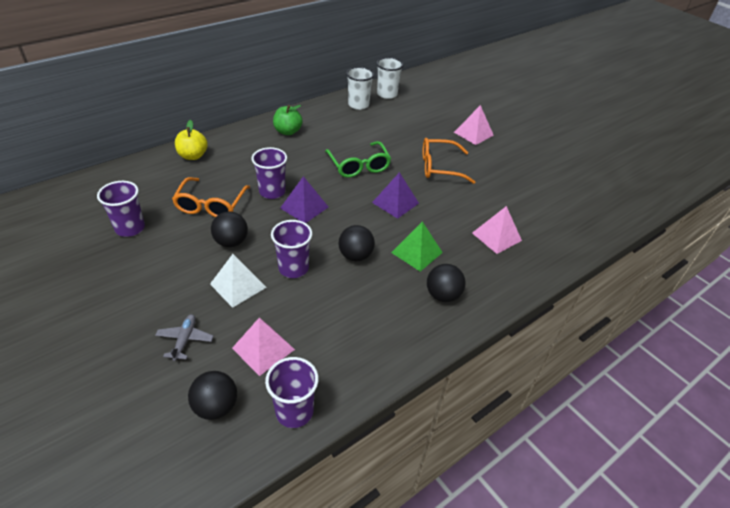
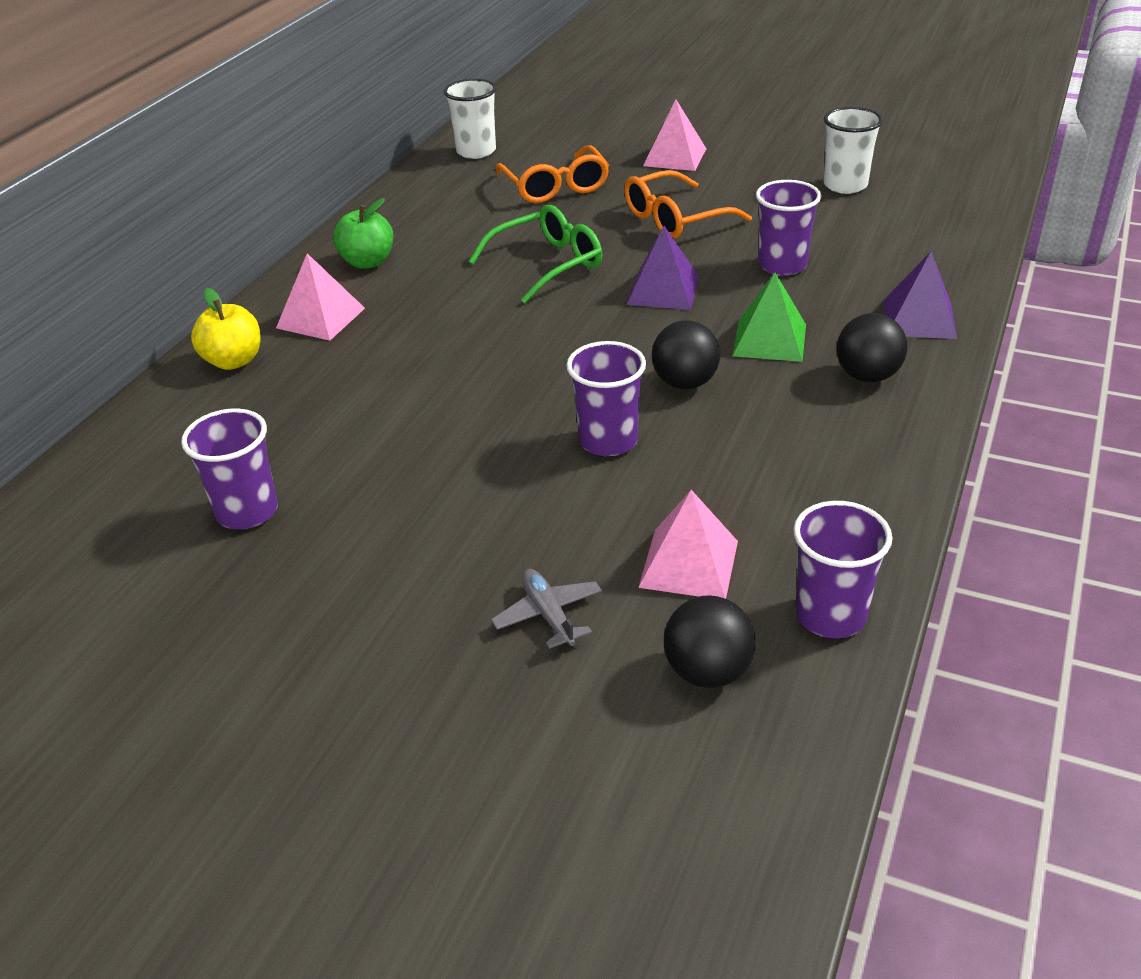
camera: 25 degrees left, 5 degrees down
orange glasses [172,177,250,217] -> orange glasses moved to [495,145,609,203]
white pyramid [210,254,267,308] -> none
black ball [211,211,248,247] -> none
purple cup [251,147,287,199] -> purple cup moved to [756,180,821,276]
purple pyramid [280,176,328,223] -> purple pyramid moved to [883,252,957,339]
green glasses [325,141,391,178] -> green glasses turned 75 degrees counterclockwise [469,205,602,304]
white cup [346,67,374,110] -> white cup moved to [824,107,883,194]
pink pyramid [472,206,522,254] -> pink pyramid moved to [276,253,365,341]

